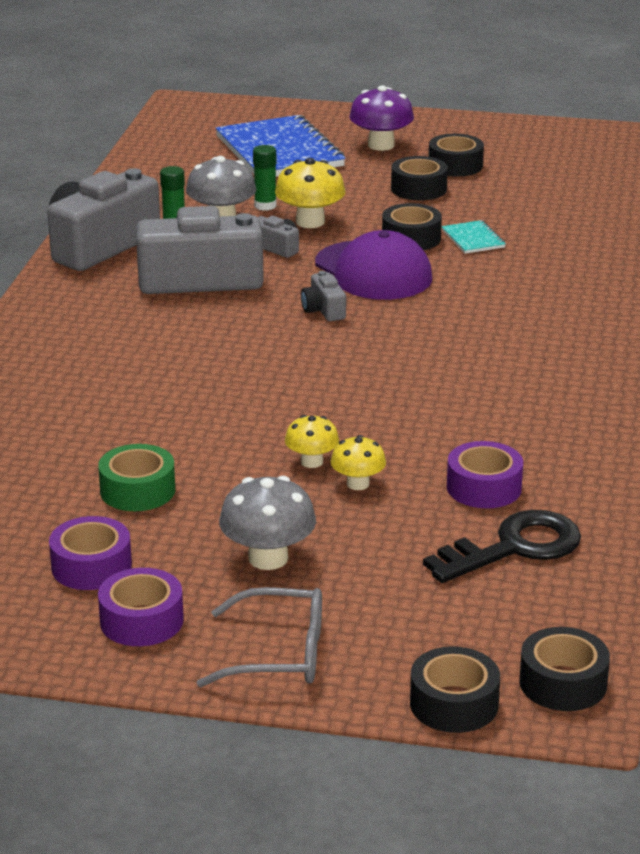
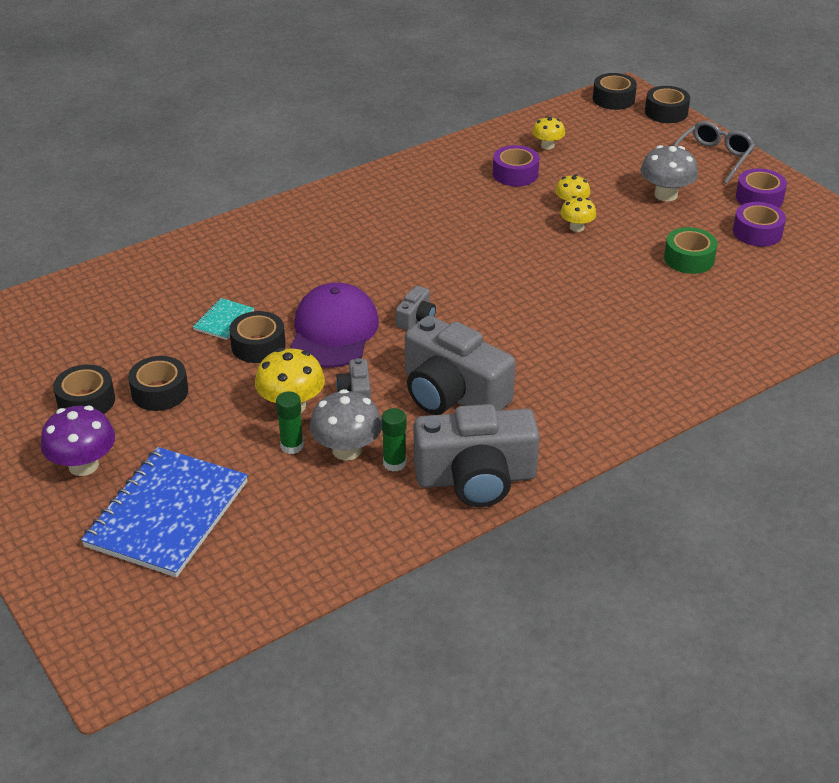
camera: 135 degrees left, 10 degrees up
grey glasses [197,587,322,687] -> grey glasses turned 75 degrees clockwise [673,121,755,184]
black key [423,510,581,583] -> yellow mushroom [532,116,565,150]

